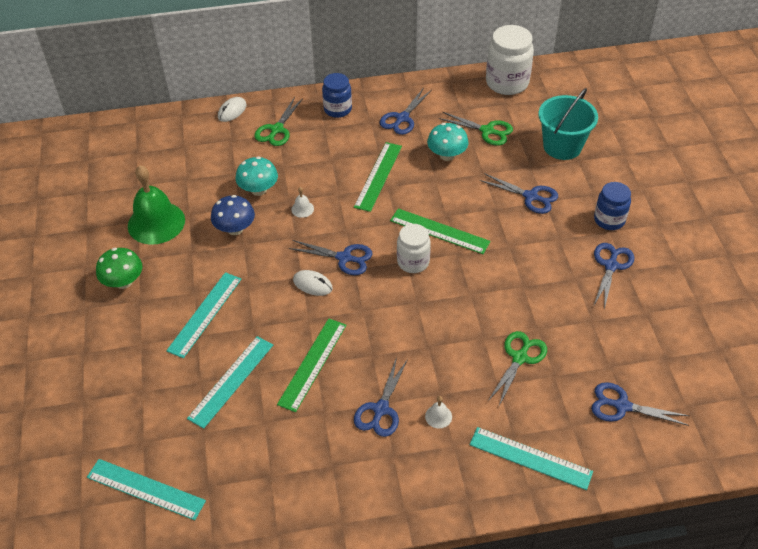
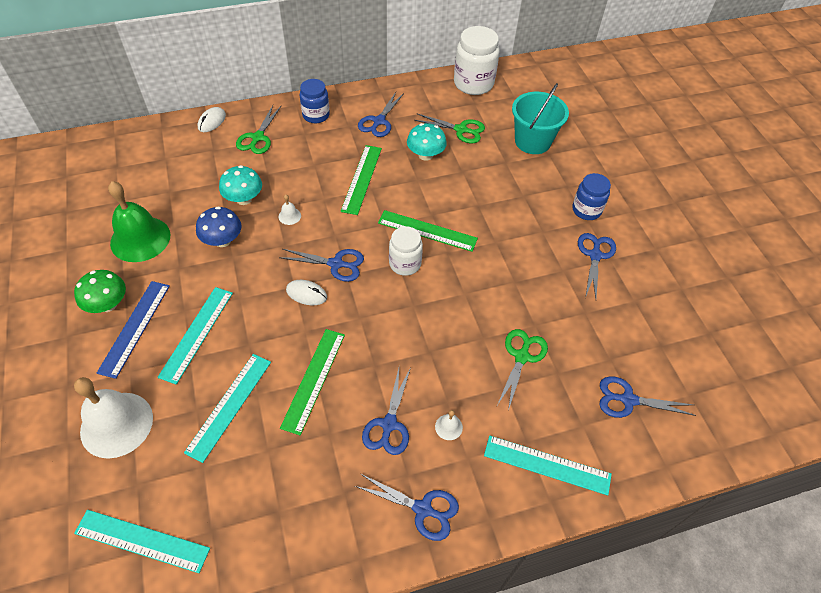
camera: 10 degrees left, 5 degrees up
blue scissors [480,173,558,214] -> blue scissors moved to [355,474,459,541]
none -> white bell [74,377,153,459]
none -> blue ruler [97,281,170,379]

